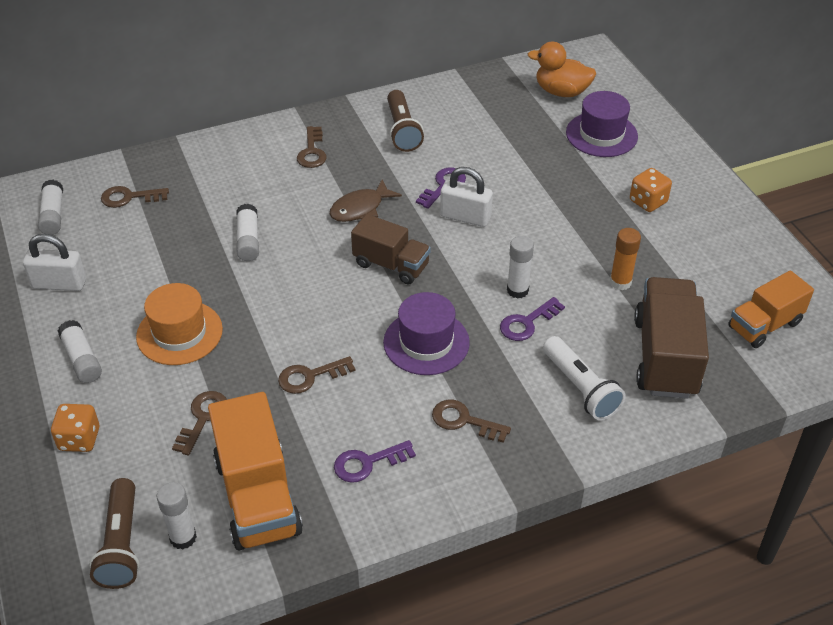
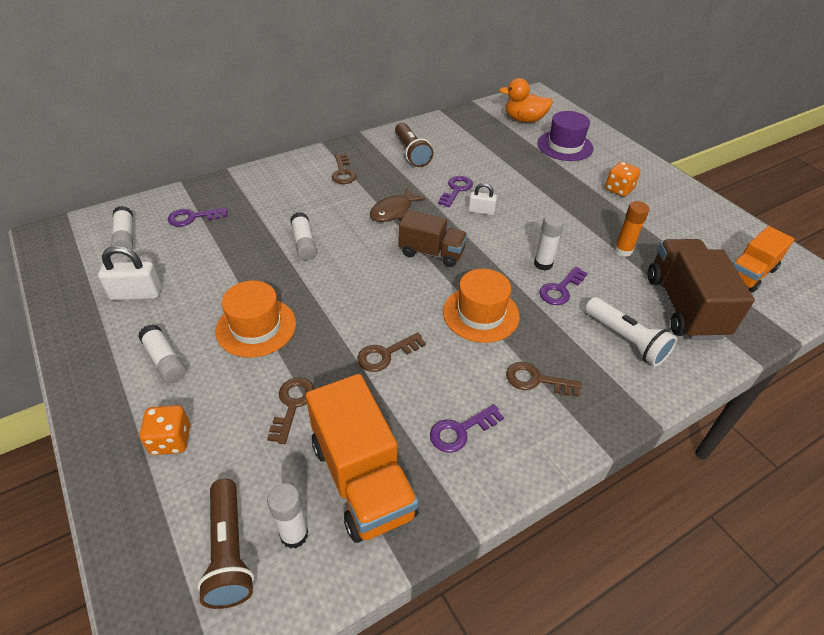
camera: 10 degrees left, 0 degrees up
brown key [101,186,169,208] -> purple key [168,207,228,227]
purple hat [383,292,470,375] -> orange hat [443,269,520,343]
white padlock [440,167,493,227] -> white padlock [468,183,497,215], size x0.64

